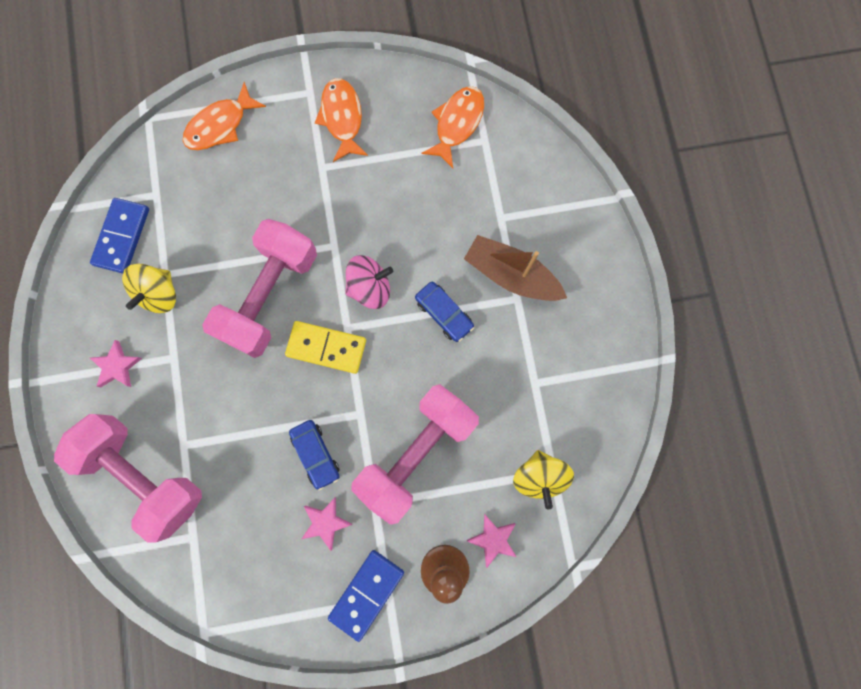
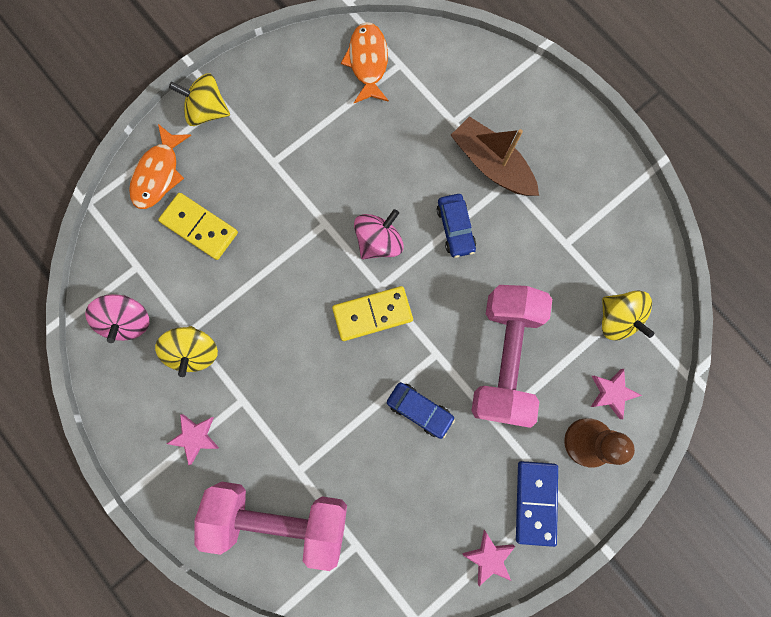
camera: 30 degrees left, 0 degrees up
blue domino [90,198,149,274] -> pink spinning top [85,294,149,343]
pink dumbbell [202,219,317,358] -> none
pink star [302,497,352,551] -> pink star moved to [462,530,515,587]
orange fish [315,78,368,162] -> none
blue car [415,281,474,342] -> blue car turned 60 degrees clockwise [437,194,476,258]
brown boat [464,235,567,301] -> brown boat turned 45 degrees clockwise [451,116,539,196]
none -> yellow domino [158,193,238,260]
none -> yellow spinning top [169,73,230,126]

